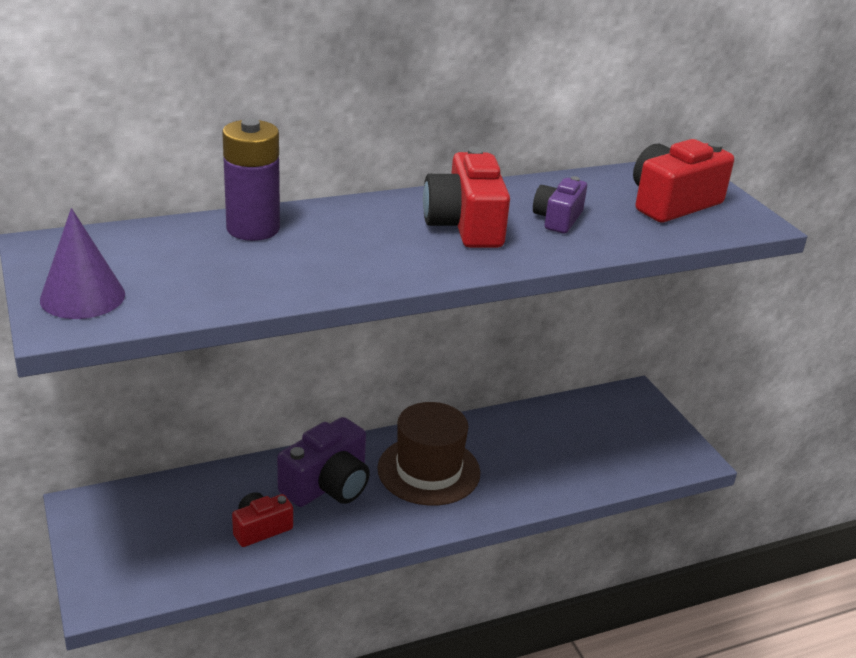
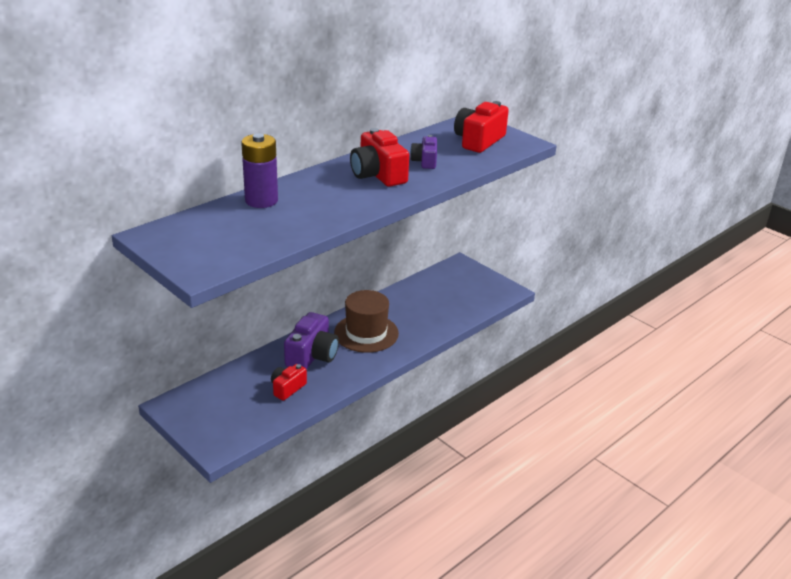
camera: 20 degrees left, 0 degrees up
purple cone [40,208,125,319] -> none

